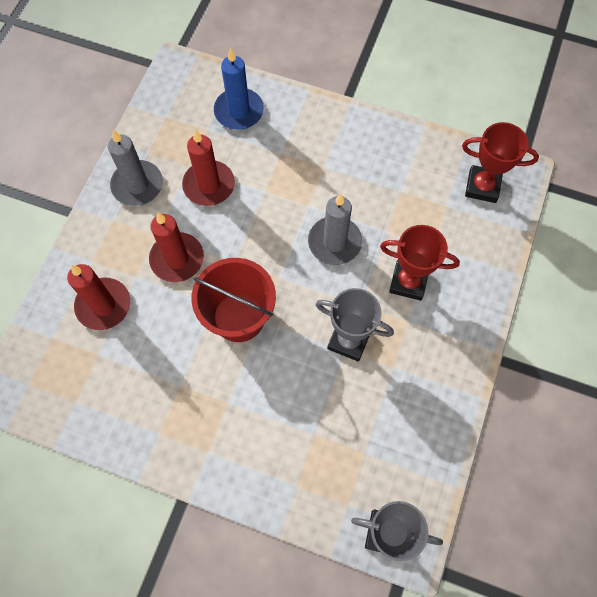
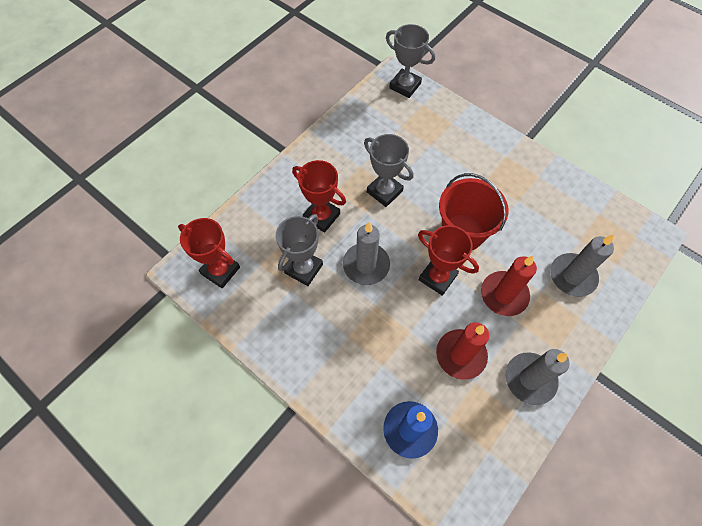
camera: 160 degrees left, 5 degrees down
red candle [67,264,130,330] -> grey candle [550,234,614,297]
none -> grey trophy [276,214,323,286]
none -> red trophy [418,225,479,296]

